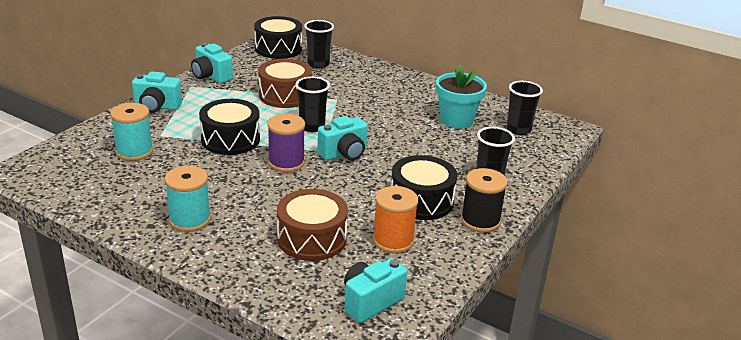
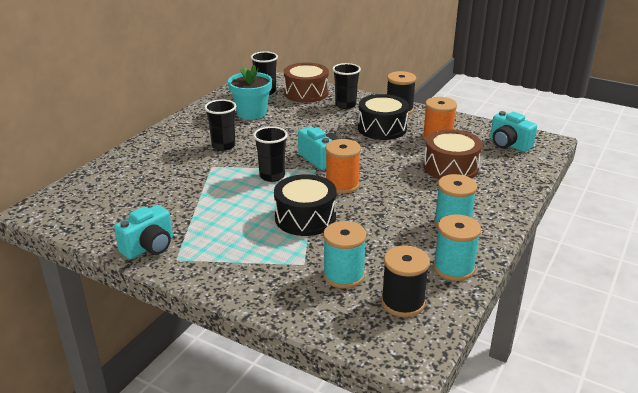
camera: 90 degrees left, 0 degrees up
turquoise camera [132,72,182,113] -> none
black drum [254,16,302,59] -> none
brown drum [258,59,312,108] -> brown drum moved to [284,63,329,103]
purple spool [267,114,305,172] -> orange spool [325,139,361,194]
black cup [304,20,334,68] -> black cup moved to [204,99,236,151]
none -> black spool [381,245,430,317]
none -> turquoise spool [433,214,481,281]

